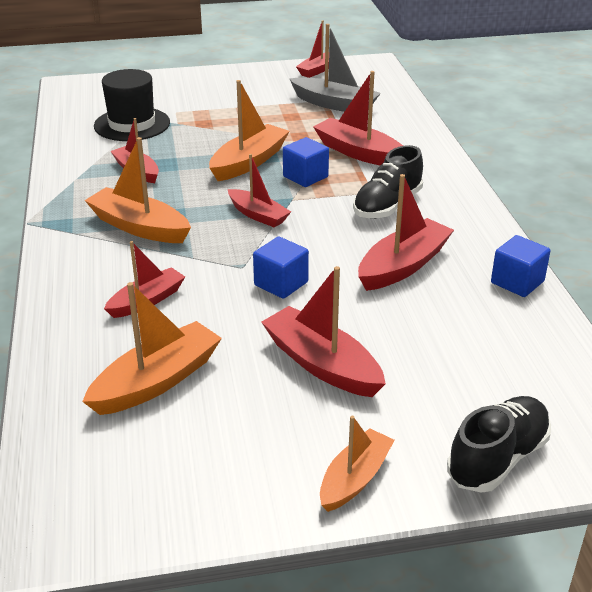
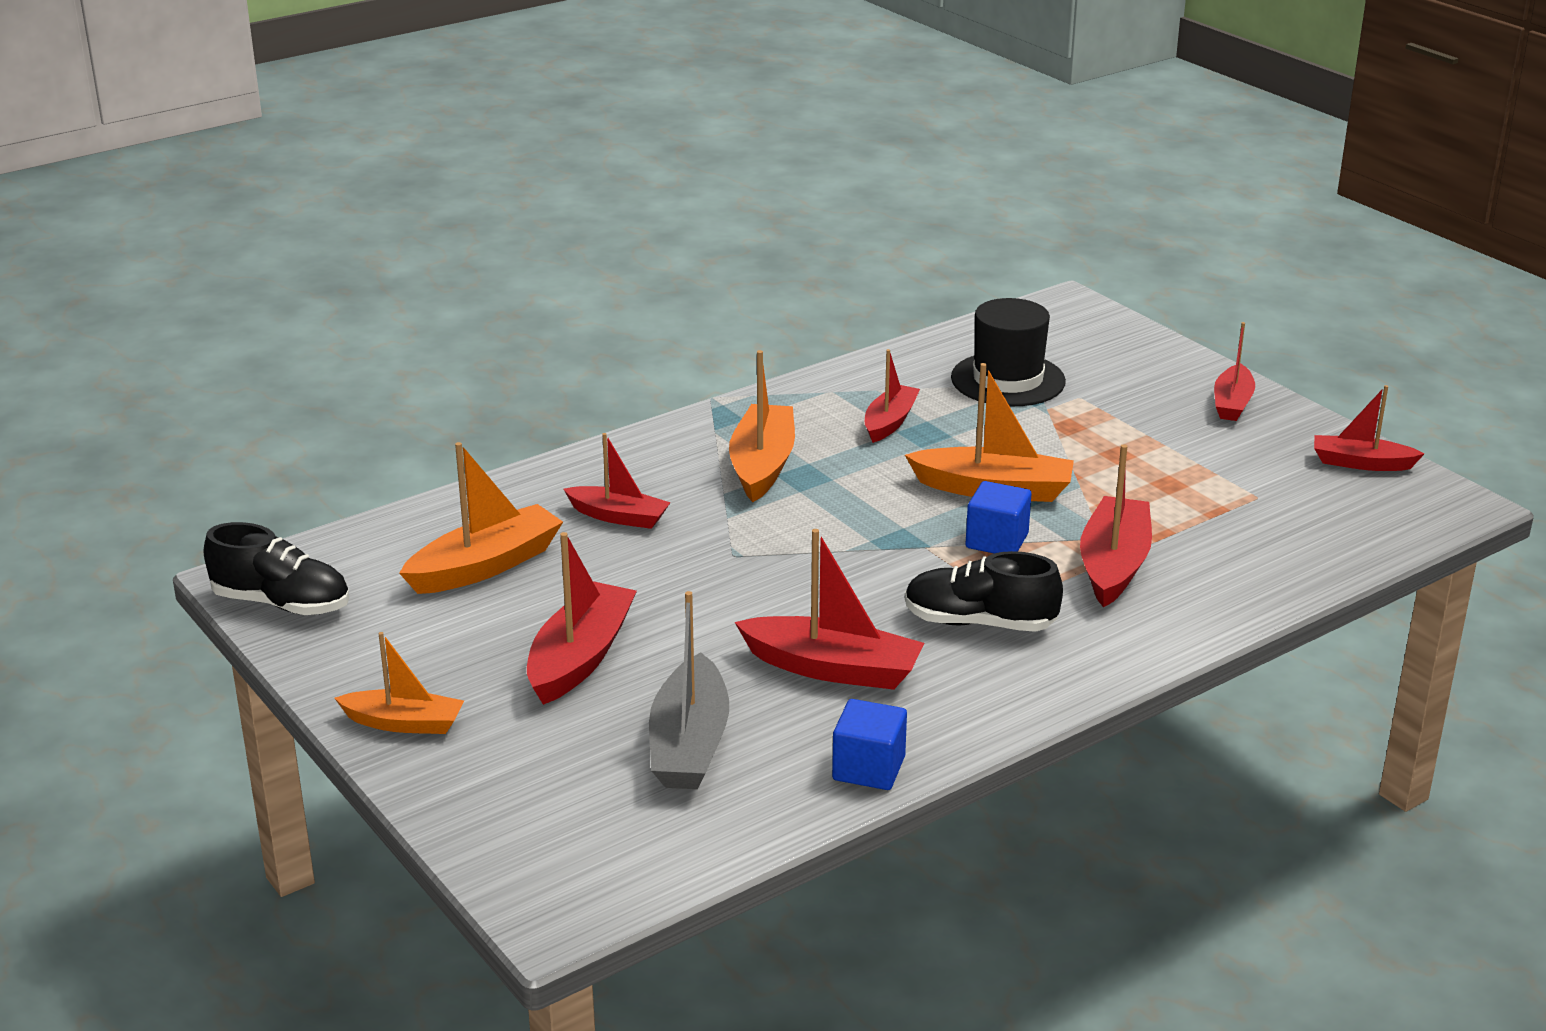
camera: 65 degrees right, 5 degrees down
orange boat [82,282,222,415] -> orange boat turned 60 degrees counterclockwise [399,442,563,594]
red boat [228,154,291,227] -> red boat moved to [1214,322,1255,421]
blue cube [253,236,309,299] -> none
grey boat [289,24,381,112] -> grey boat moved to [649,591,729,789]
black shoe [447,396,551,493] -> black shoe moved to [203,522,350,615]

